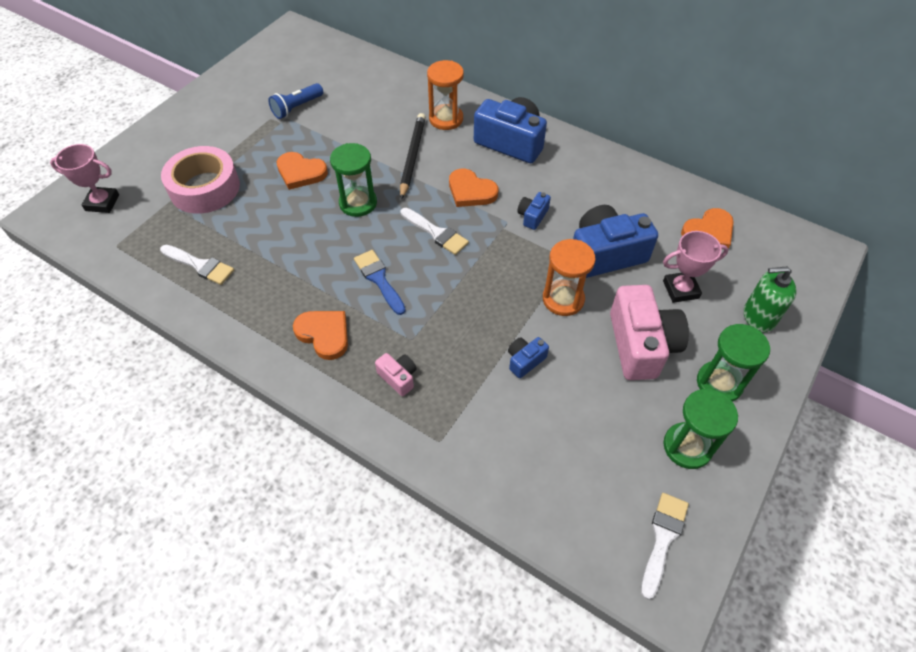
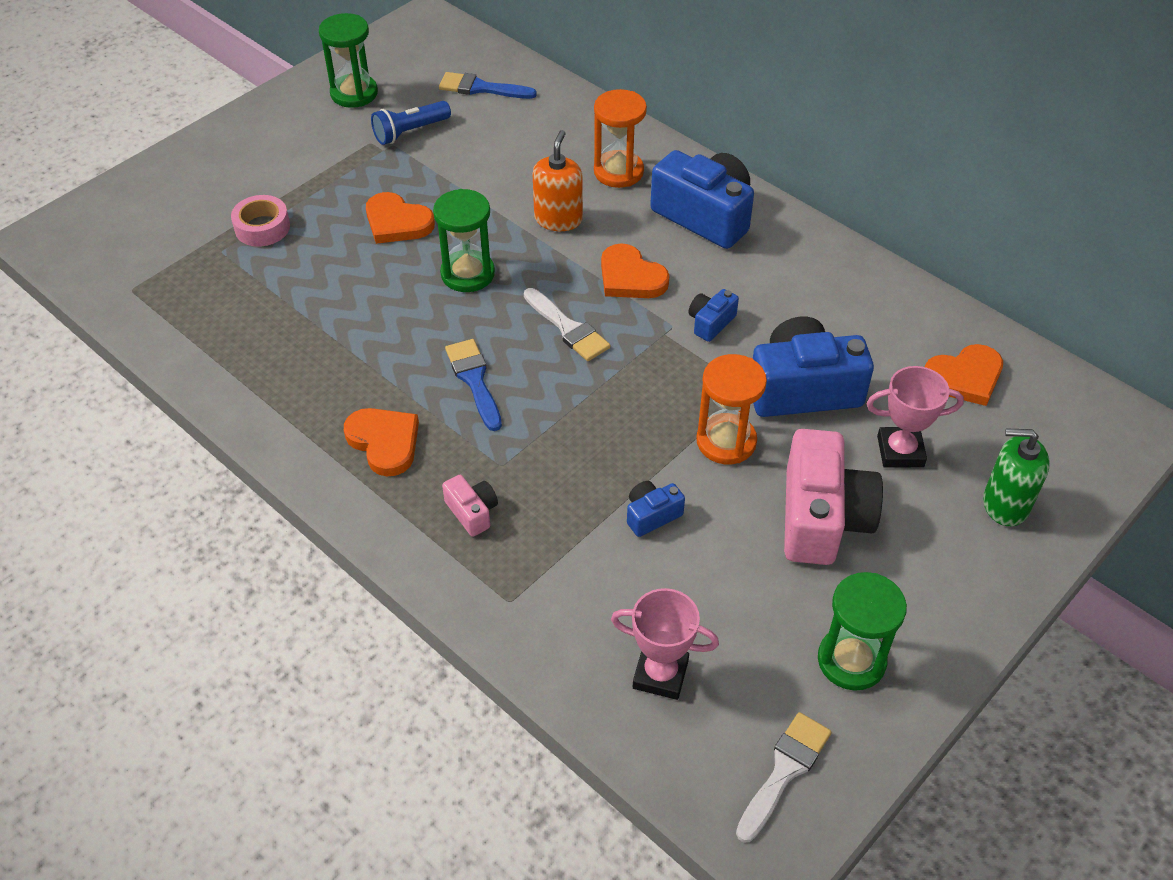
camera: 10 degrees right, 5 degrees down
pink trophy [50,144,119,213] -> pink trophy moved to [611,588,719,700]
white brush [160,245,234,285] -> none
pink tape [161,146,240,214] -> pink tape [231,195,290,247], size x0.57
black pencil [400,113,426,200] -> orange soap dispenser [533,130,583,231]
green hourglass [697,324,770,402] -> green hourglass moved to [319,13,378,108]
none -> blue brush [439,72,537,99]

